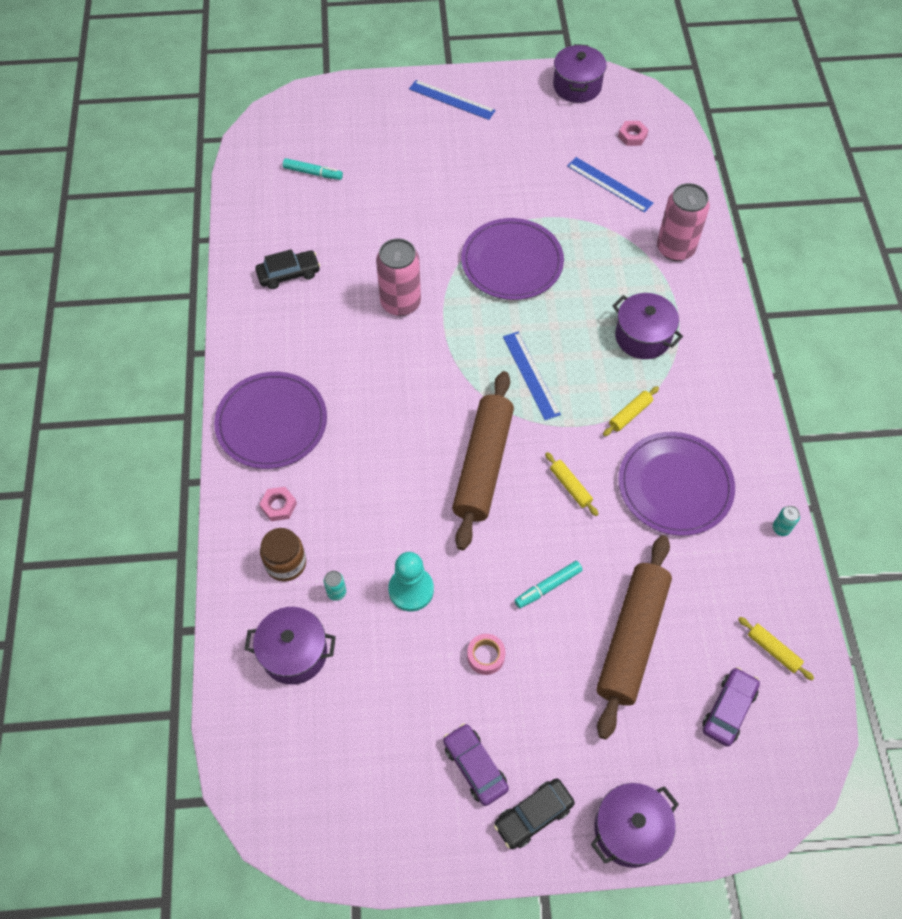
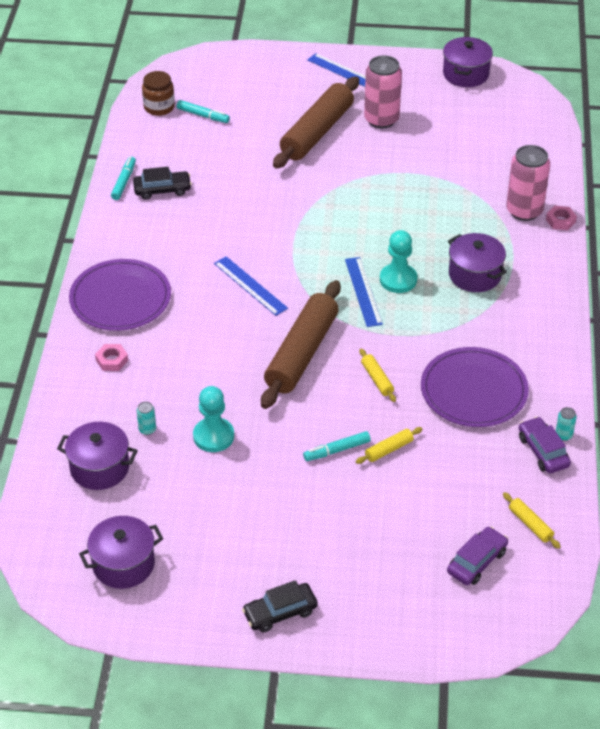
camera: 10 degrees right, 15 degrees down
brown jar [260,528,306,581] -> brown jar moved to [142,71,175,116]
pink can [376,238,421,316] -> pink can moved to [364,55,402,128]
purple car [443,723,509,806] -> purple car moved to [519,417,571,473]
purple plate [461,218,564,300] -> none
pink tape [467,634,505,675] -> none
blue ruler [567,157,654,213] -> blue ruler moved to [214,256,288,316]
purple pot [591,783,679,868] -> purple pot moved to [79,516,163,589]
brown rolling pin [596,535,672,740] -> brown rolling pin moved to [273,76,359,169]
yellow rolling pin [603,386,659,436] -> yellow rolling pin moved to [356,427,423,464]
pink nut [618,121,648,146] -> pink nut moved to [546,206,577,230]
none -> turquoise marker [111,157,136,200]
none -> turquoise pawn [380,230,417,293]

